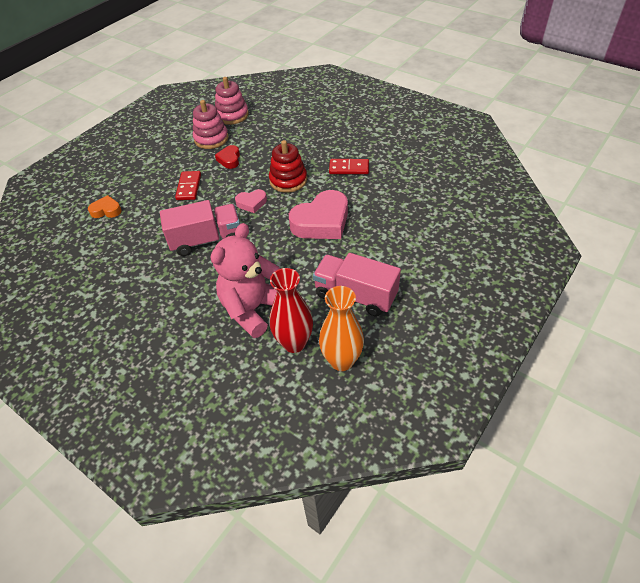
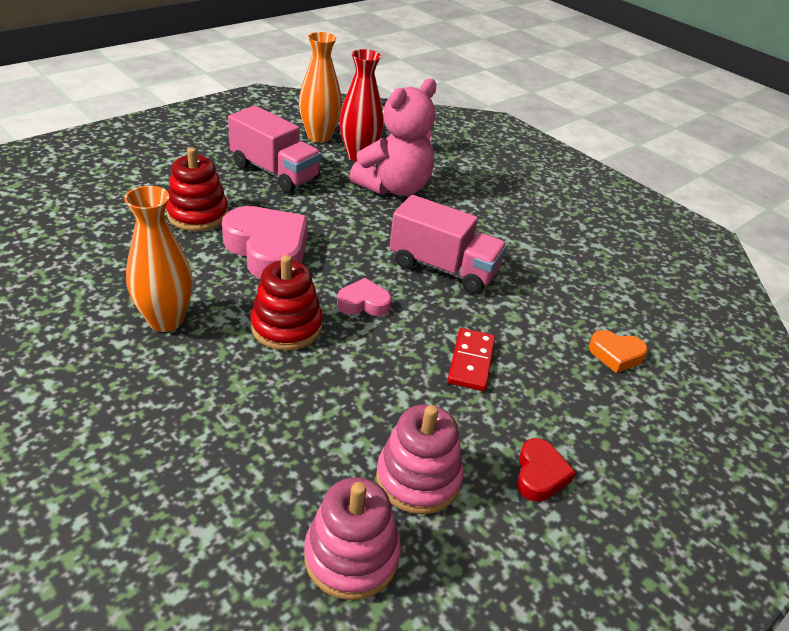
camera: 175 degrees left, 10 degrees down
pink truck [160,200,240,256] -> pink truck turned 150 degrees counterclockwise [390,195,507,294]
red heart [215,145,240,169] -> red heart moved to [517,438,576,502]
pink heart [289,190,348,239] -> pink heart turned 75 degrees clockwise [222,206,308,279]
red domino [329,159,369,174] -> orange vase [124,186,193,332]
none -> red stacking toy [166,148,229,231]

